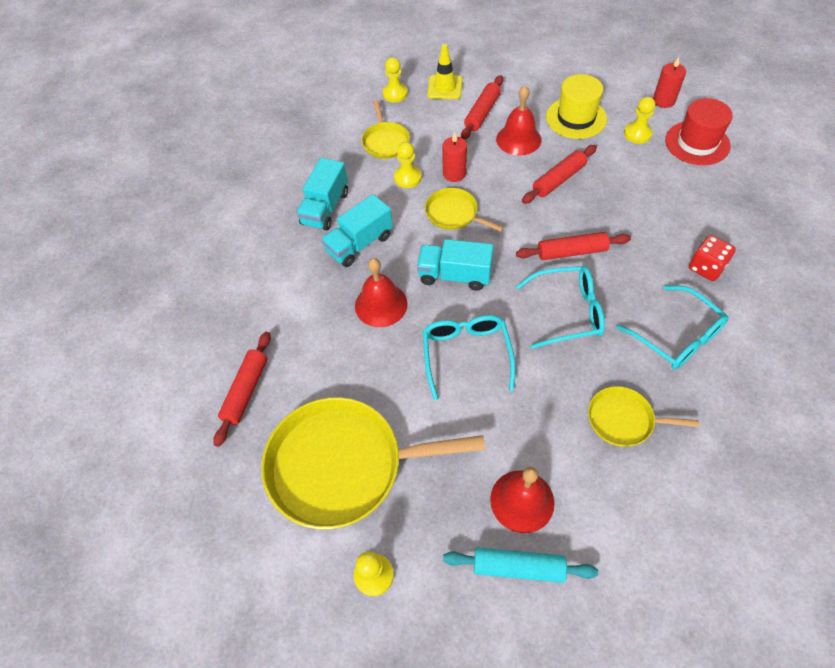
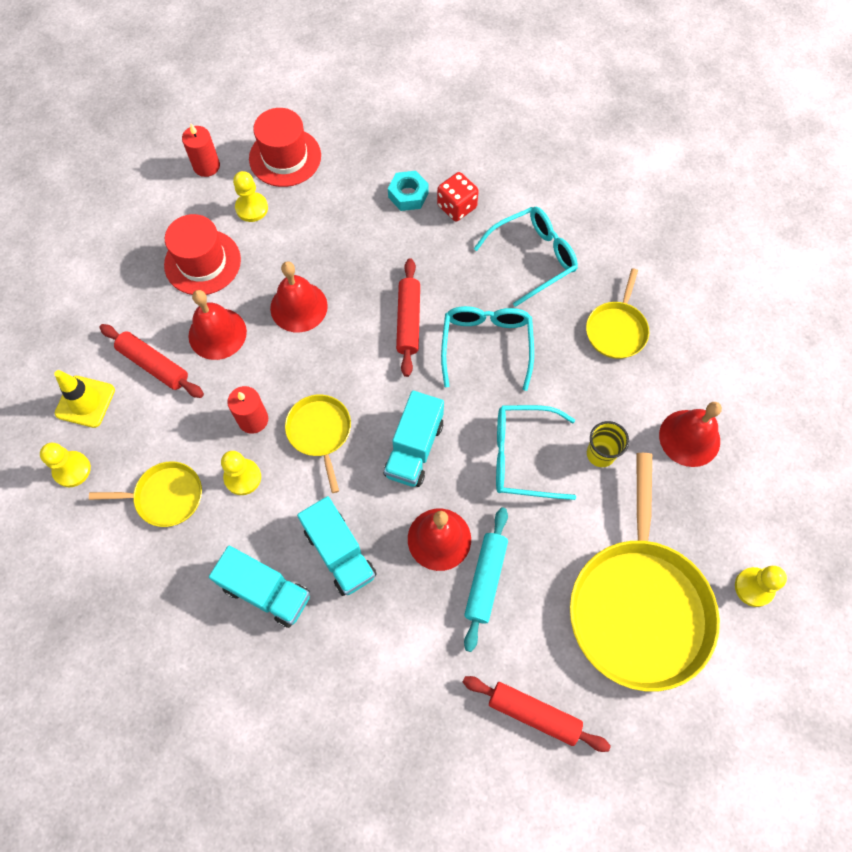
camera: 85 degrees left, 10 degrees up
yellow pan [425,188,504,232] -> yellow pan turned 120 degrees clockwise [285,395,351,493]
turquoise rolling pin [443,547,598,583] -> turquoise rolling pin moved to [464,507,508,652]
red rolling pin [522,145,597,204] -> red bell [270,261,328,332]
yellow hat [546,74,607,139] -> red hat [164,214,241,295]
none -> turquoise nut [388,171,429,211]
none -> yellow cup [587,421,629,467]

